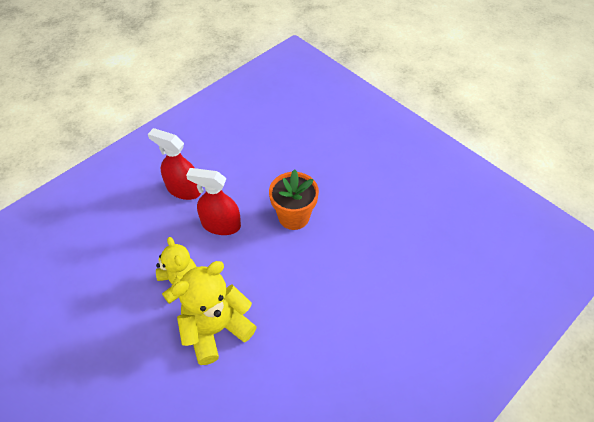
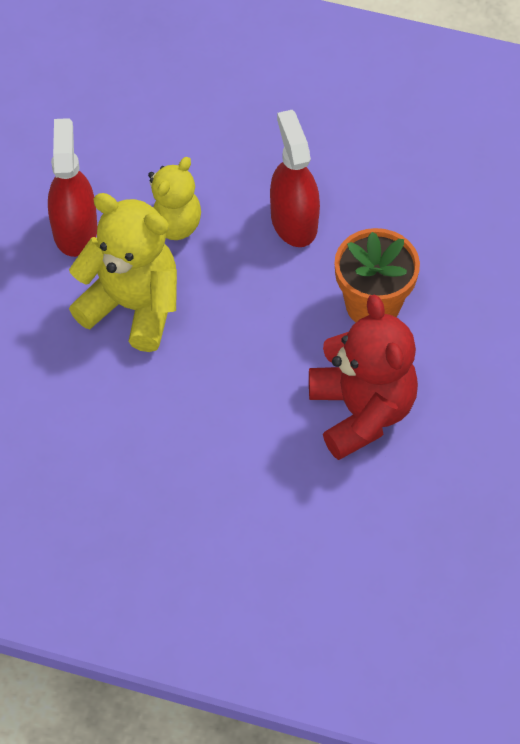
camera: 60 degrees right, 5 degrees up
red spray bottle [148,128,201,200] -> red spray bottle moved to [48,118,97,257]
none -> red teddy bear [309,295,418,460]

